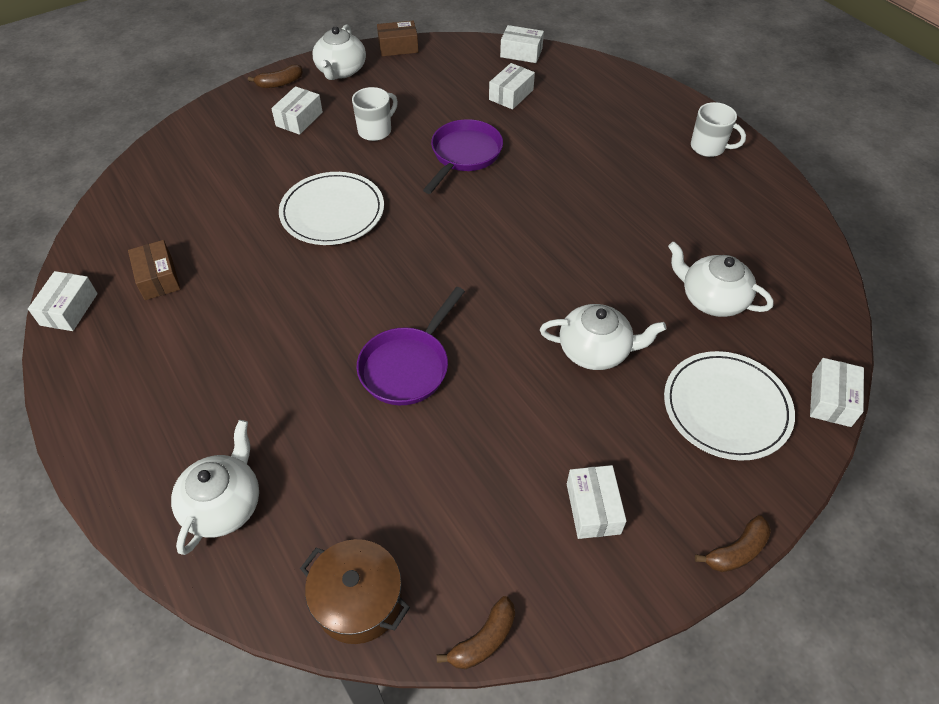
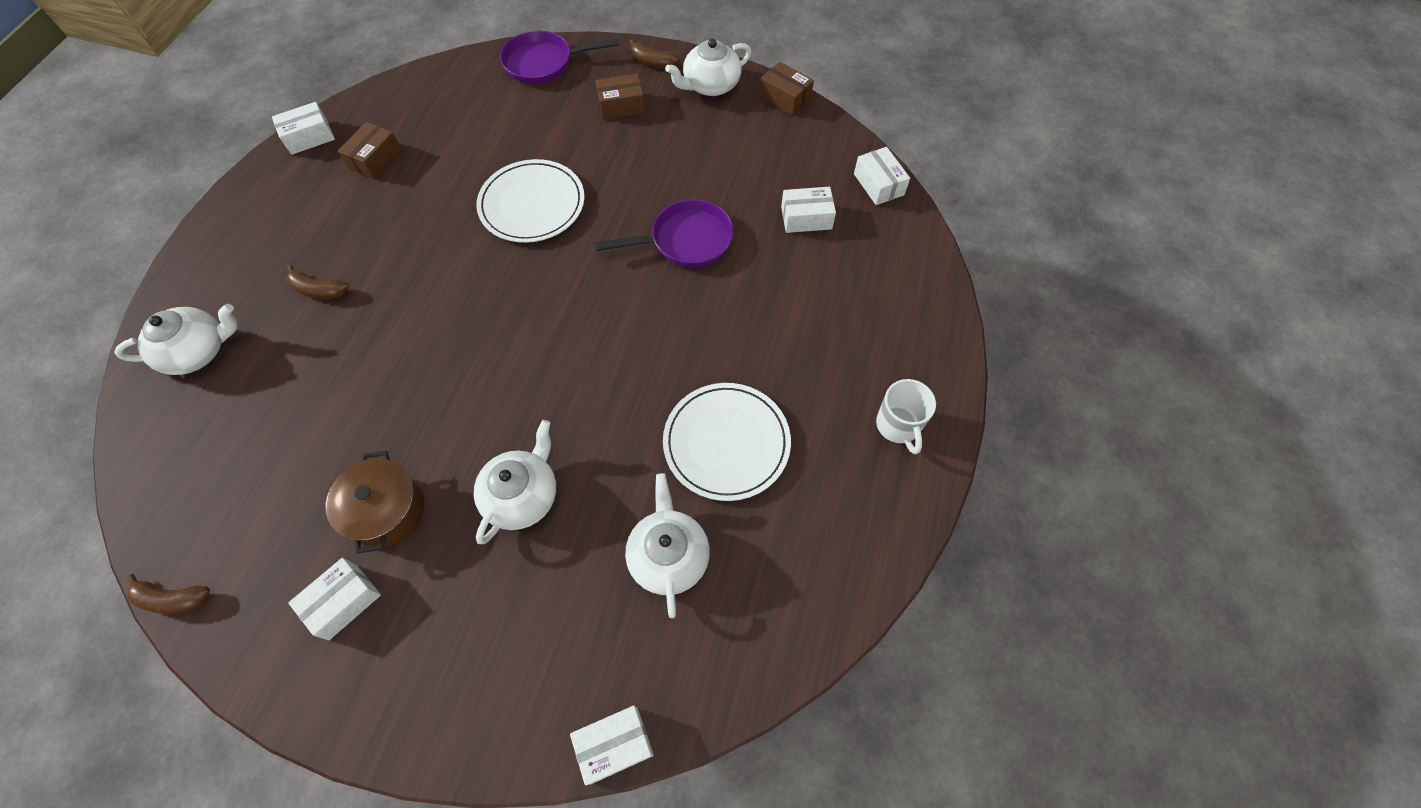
camera: 50 degrees right, 10 degrees up
white box [271,86,323,135] -> brown box [595,74,645,119]
brown pot [300,539,410,644] -> brown pot moved to [326,451,424,553]
white mug [352,87,398,141] -> none
purple pan [357,287,465,405] -> purple pan moved to [500,31,619,84]
white teapot [540,304,666,370] -> white teapot turned 120 degrees counterclockwise [474,420,556,544]
white plate [664,351,795,461] -> white plate moved to [663,383,791,501]
brown banana [695,515,771,572] -> brown banana moved to [286,265,349,299]

